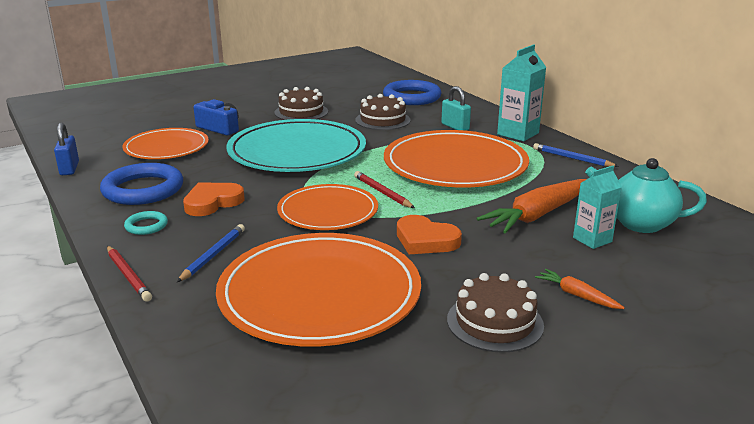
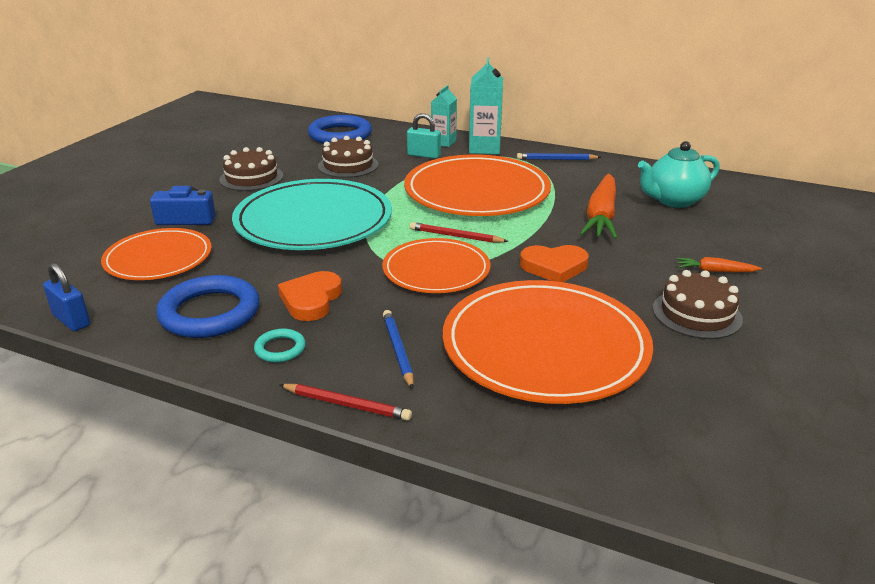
camera: 35 degrees left, 5 degrees up
turquoise carton [573,166,622,249] -> turquoise carton moved to [431,85,457,147]

